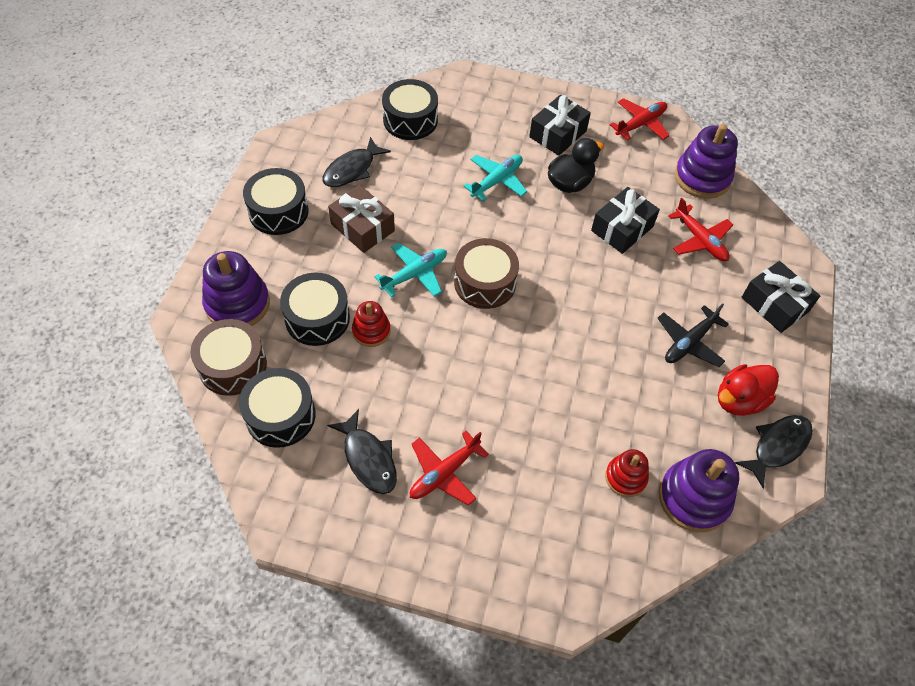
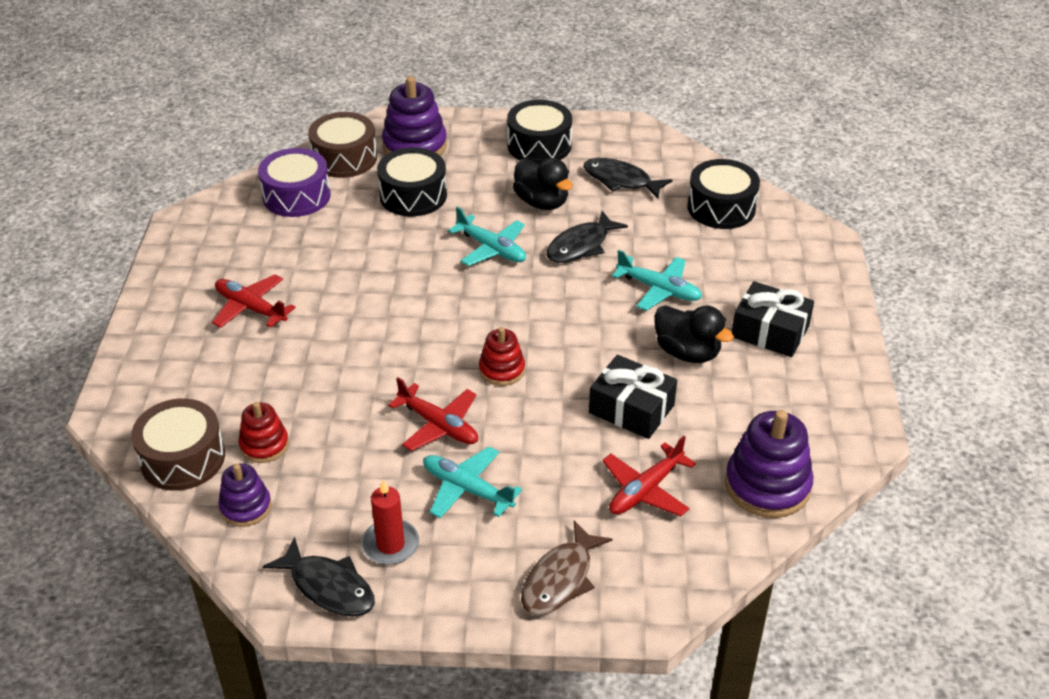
camera: 80 degrees right, 15 degrees down
black drum [239,368,316,448] -> purple drum [258,148,331,217]
black fish [327,409,397,494] -> black fish moved to [546,211,628,263]
brown gift [328,185,395,253] -> black duck [513,158,573,210]
red stacking toy [352,301,391,347] -> red stacking toy moved to [479,327,525,386]
brown drum [454,238,519,309] -> brown drum moved to [131,399,225,491]
red plane [610,98,670,140] -> red plane moved to [388,377,478,451]
black plane [658,303,729,367] -> turquoise plane [423,446,522,518]
purple stacking toy [659,449,739,532] -> purple stacking toy [218,463,271,527], size x0.59
red duck [718,364,779,416] -> red candle [361,479,419,565]
black gift [742,261,820,333] -> brown fish [521,520,613,615]

